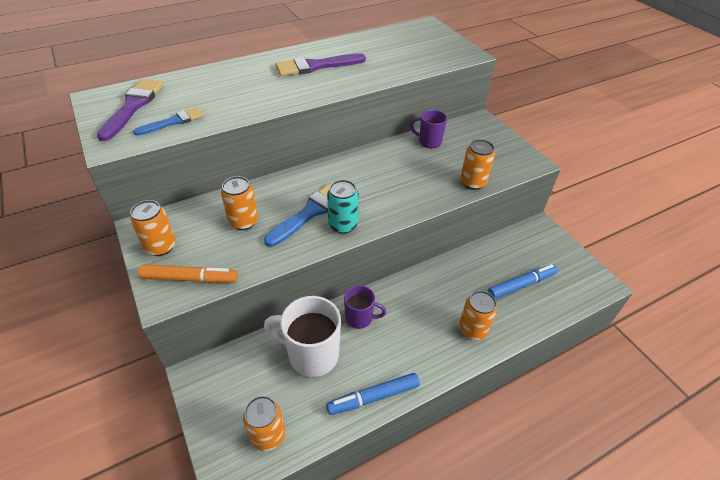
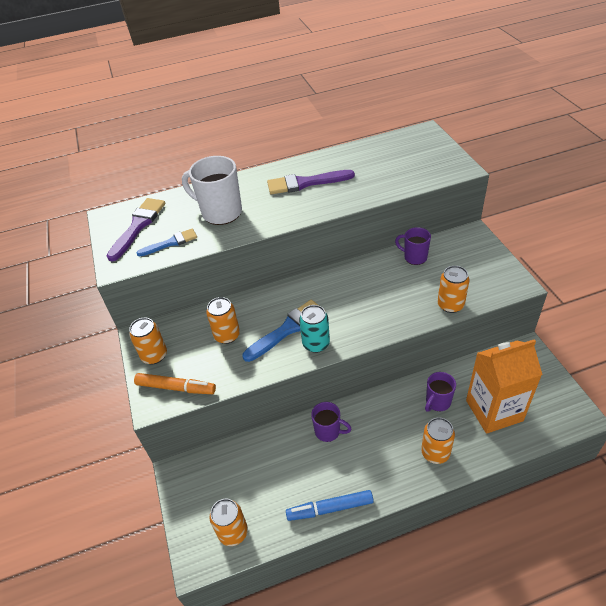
camera: 15 degrees right, 0 degrees up
white mug [264,296,341,377] -> white mug moved to [182,156,242,225]
blue marker [488,264,558,299] -> orange carton [466,339,543,434]
none -> purple mug [425,372,456,412]

